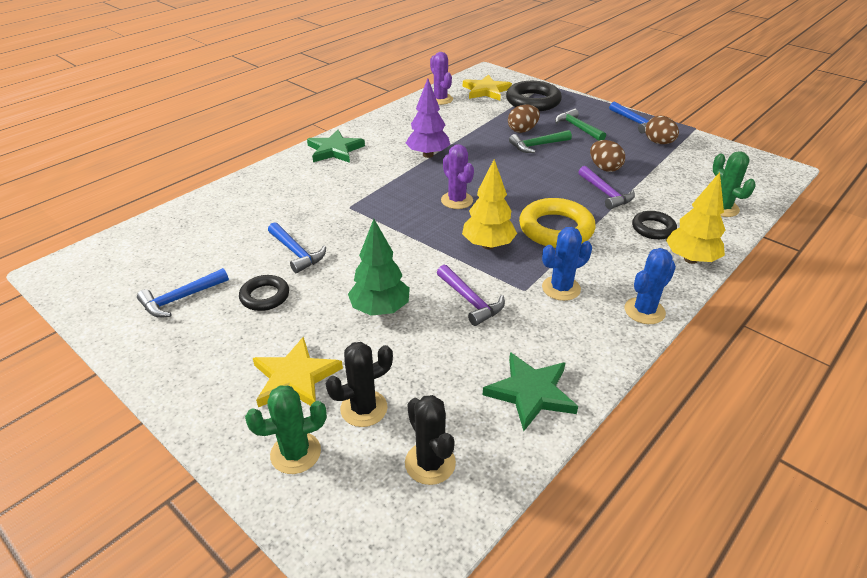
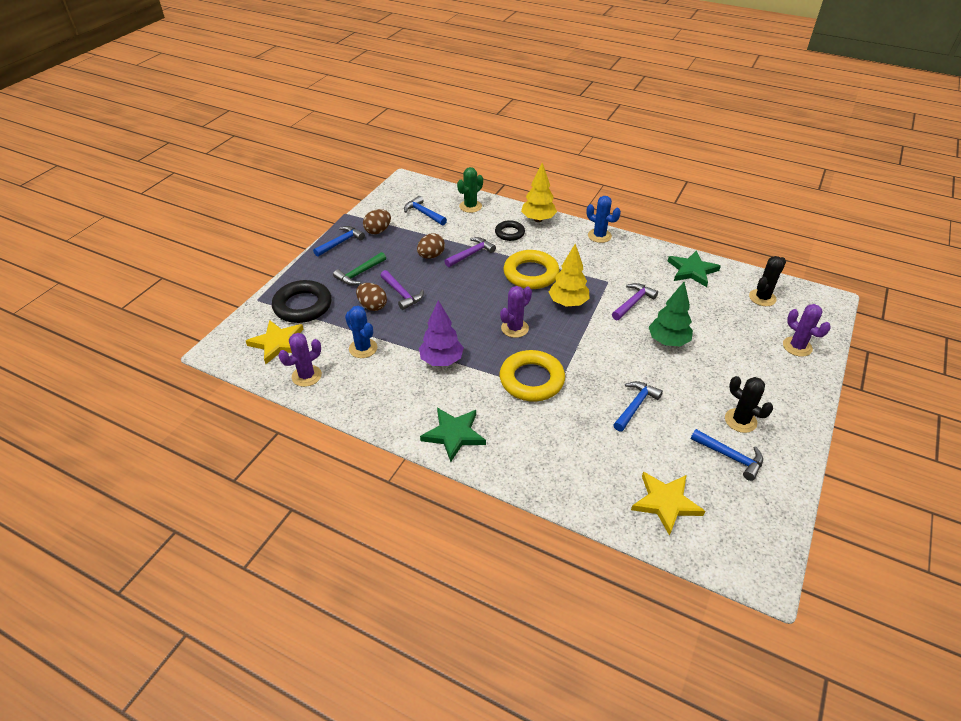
camera: 105 degrees left, 5 degrees up
black ring [239,275,289,311] -> none
green cactus [245,385,327,474] -> purple cactus [783,304,831,357]
yellow star [253,337,343,407] -> yellow star moved to [631,472,705,536]
black cactus [326,342,393,427] -> black cactus moved to [725,376,773,433]
green hammer [509,130,572,153] -> purple hammer [380,270,424,310]
blue cactus [542,227,592,301] -> blue cactus moved to [345,306,377,358]
none -> blue hammer [404,196,447,225]
none -> yellow ring [500,350,565,401]

